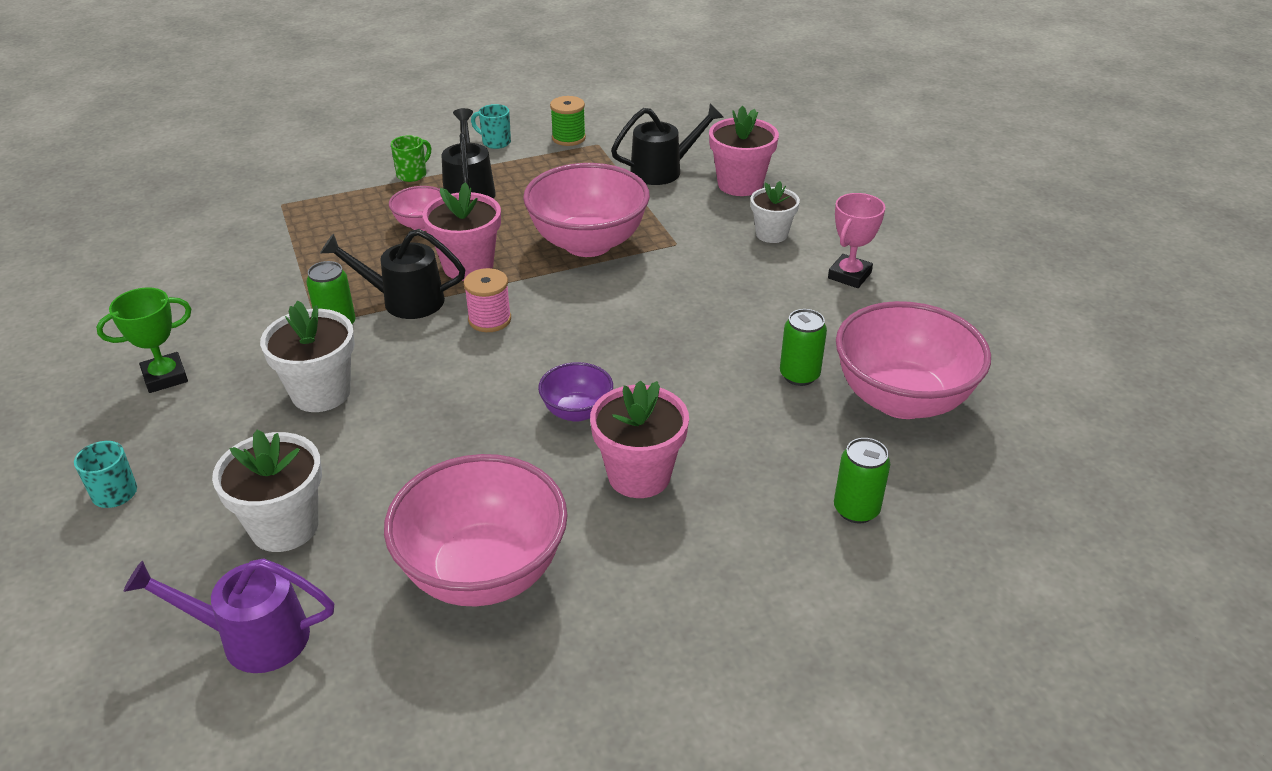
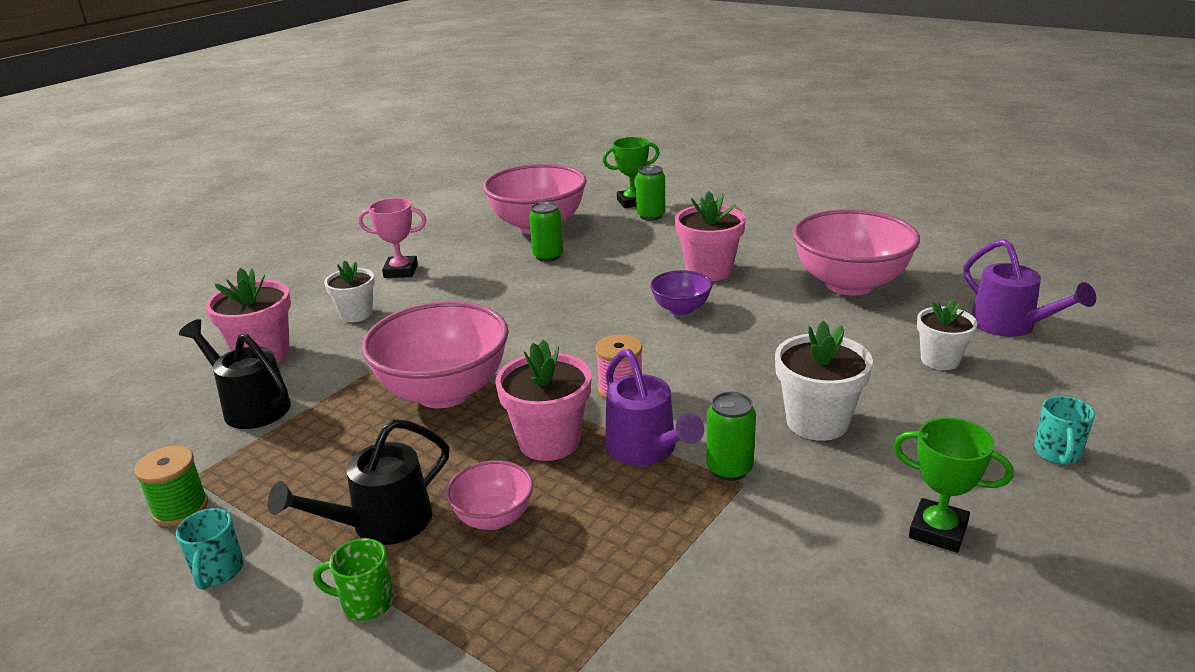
camera: 120 degrees left, 10 degrees down
white flower pot [212,429,322,552] -> white flower pot [917,299,977,370], size x0.66
black watering can [320,229,465,319] -> purple watering can [605,349,704,466]
none -> green trophy [603,137,660,208]

